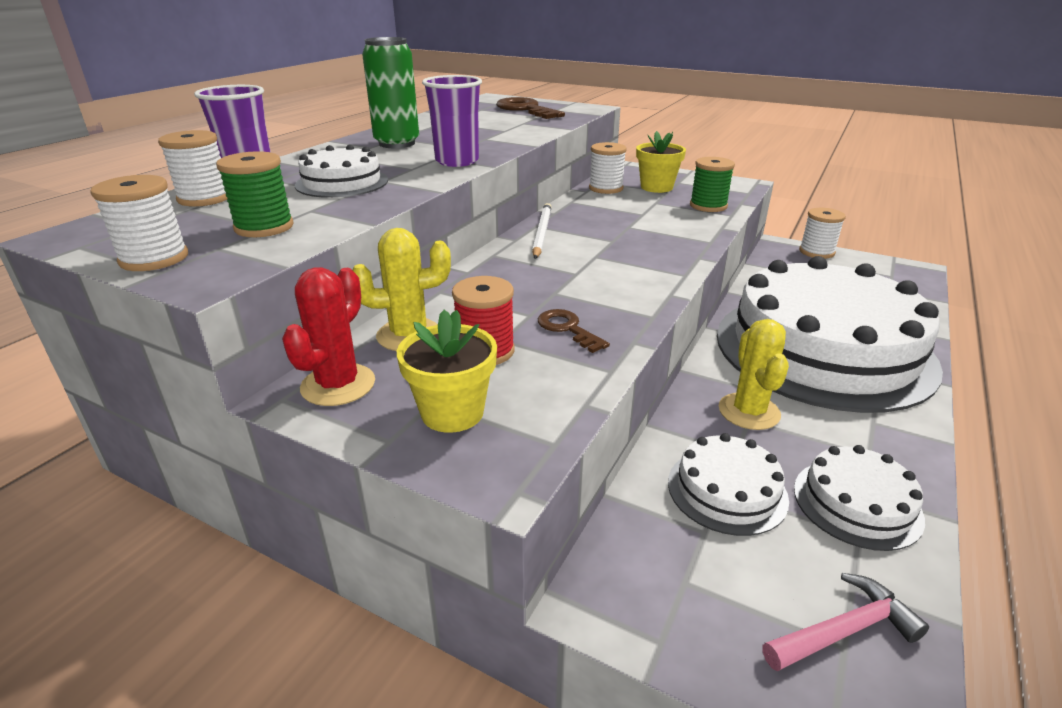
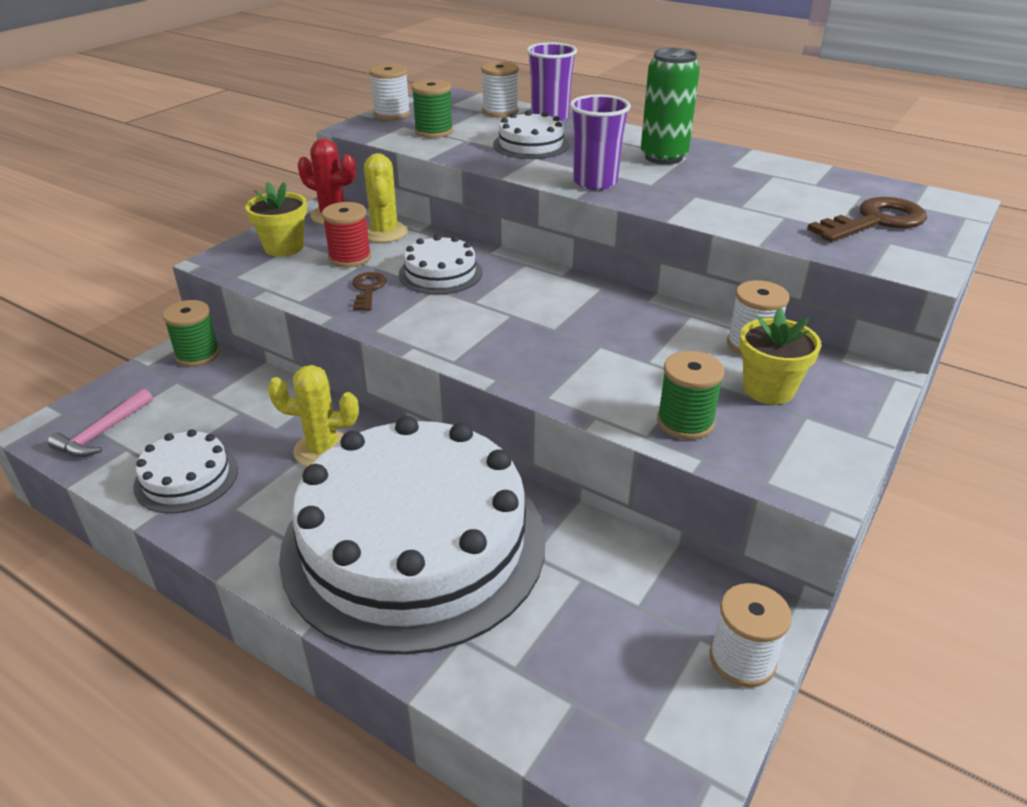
camera: 95 degrees right, 5 degrees up
white pencil [532,203,552,259] -> none
brown key [538,309,610,353] -> brown key turned 60 degrees counterclockwise [352,272,387,311]
white cake [668,433,789,536] -> white cake moved to [399,235,483,294]
pink hammer [762,573,929,671] -> pink hammer turned 45 degrees clockwise [48,389,153,457]
none -> green spool [162,300,220,367]

